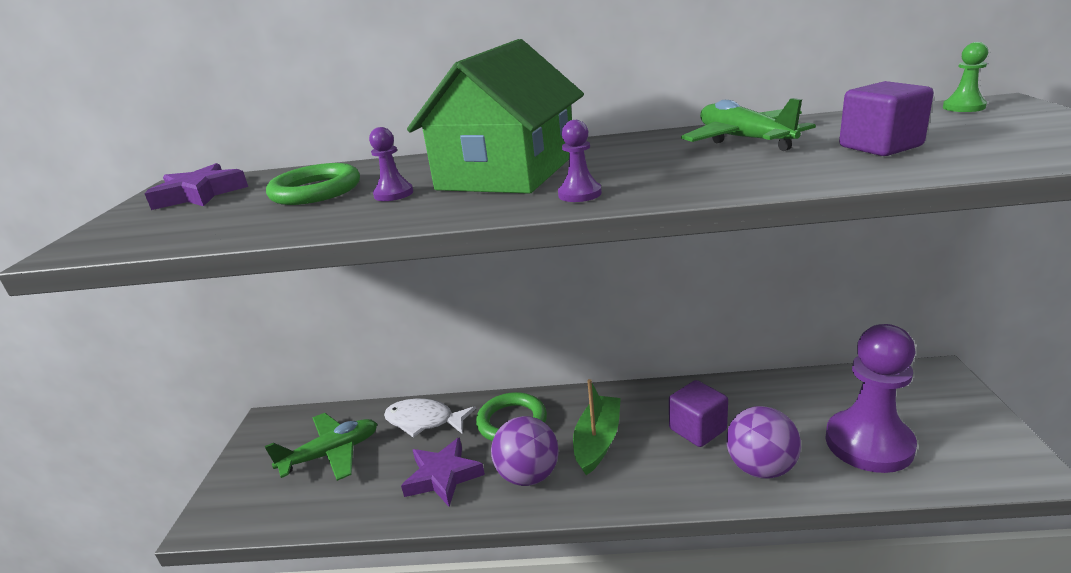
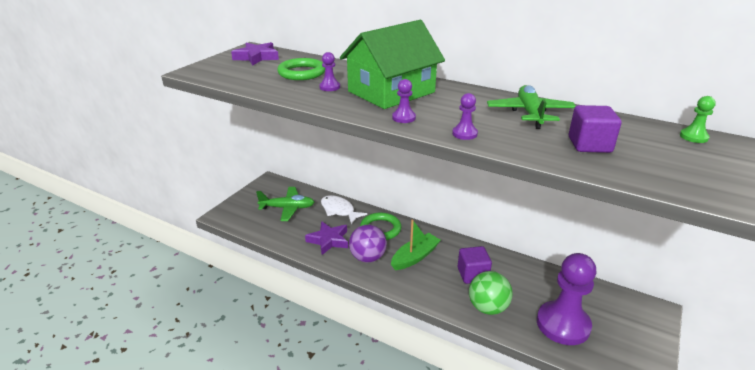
camera: 25 degrees right, 5 degrees up
purple ball [726,406,801,479] -> green ball [469,271,513,315]
none -> purple pawn [452,93,478,140]

